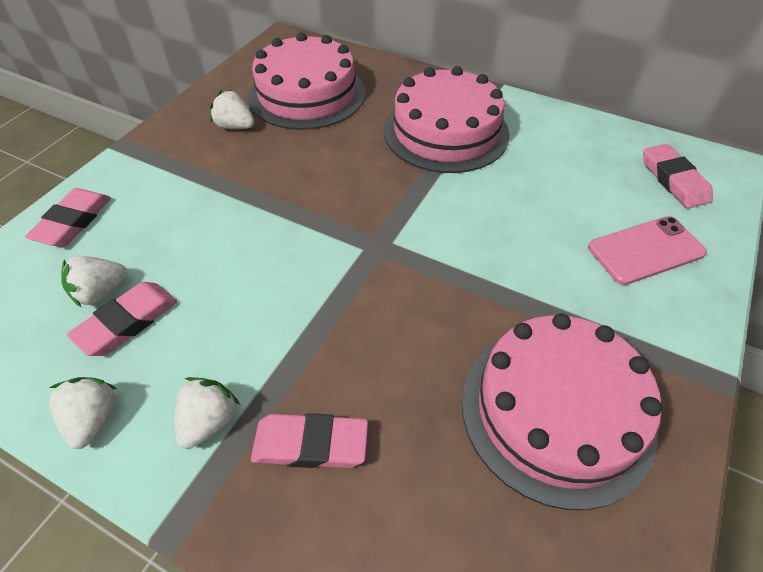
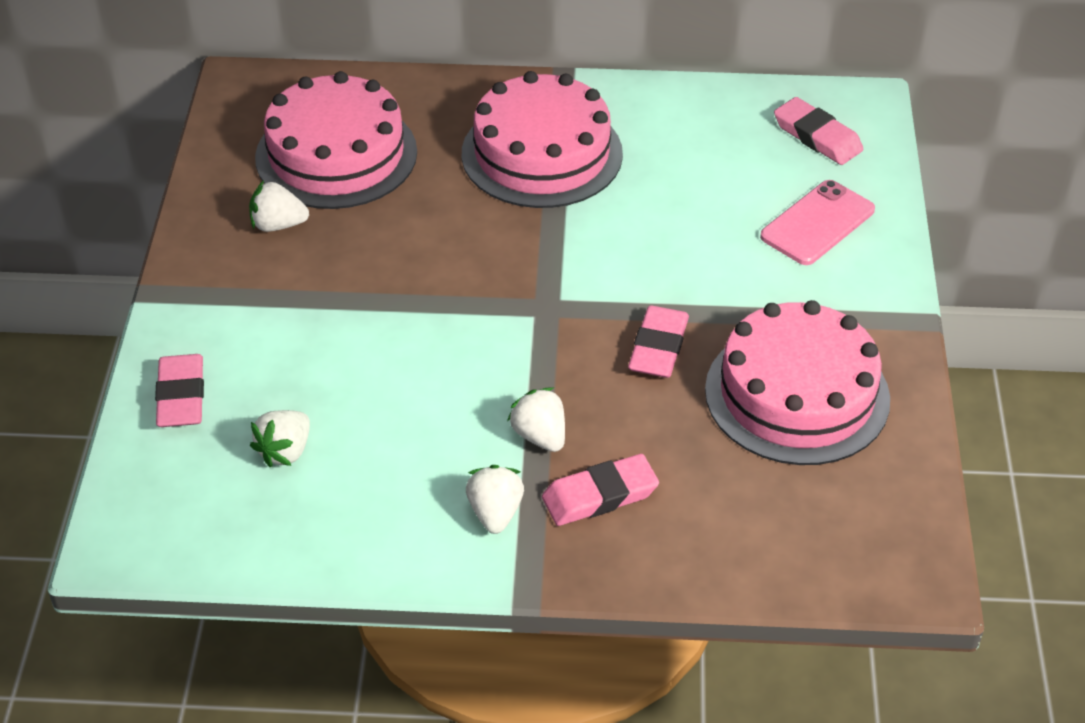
camera: 25 degrees left, 5 degrees down
white strawberry [49,377,117,449] -> white strawberry moved to [507,387,565,452]
pink eraser [67,282,177,356] -> pink eraser moved to [628,306,689,378]

